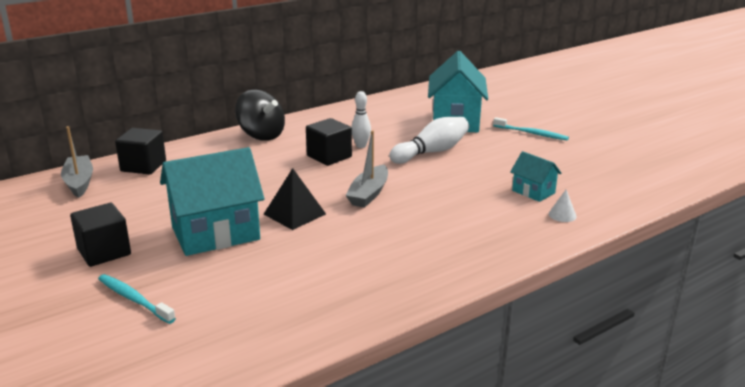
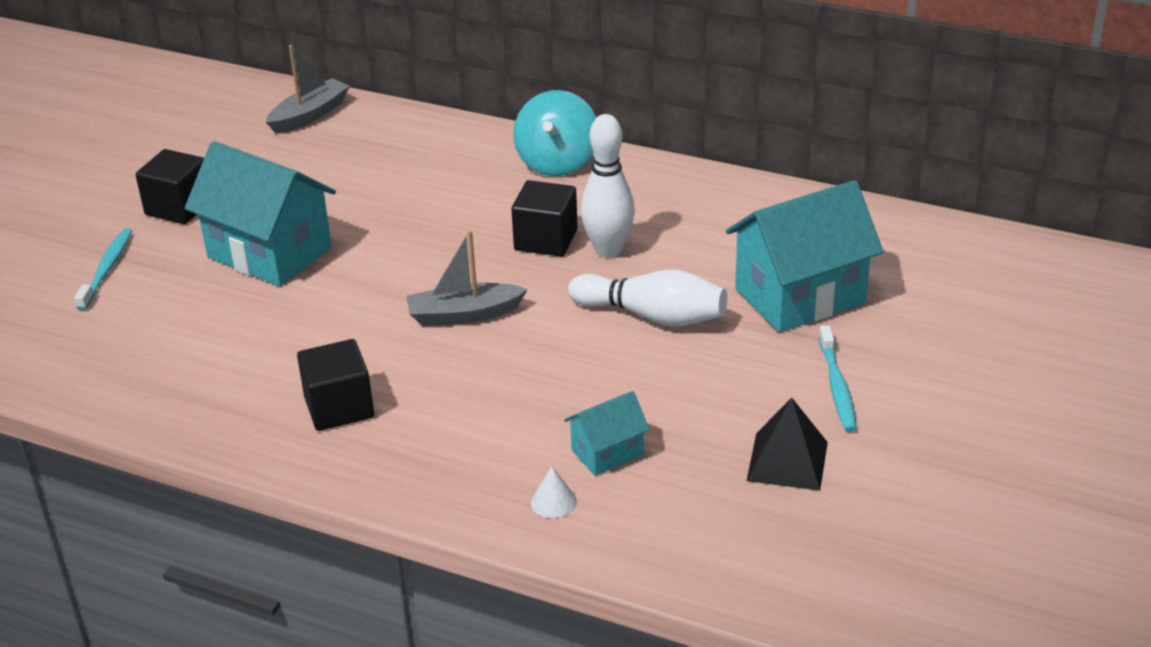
camera: 60 degrees right, 10 degrees up
black cube [115,128,166,175] -> black cube moved to [297,339,374,431]
black spinning top [235,90,285,141] -> turquoise spinning top [513,90,596,176]
black pyramid [264,168,326,230] -> black pyramid moved to [747,398,828,491]
white bowling pin [351,91,371,148] -> white bowling pin [580,114,635,258], size x1.62
turquoise house [510,151,562,202] -> turquoise house turned 45 degrees clockwise [564,391,650,476]

